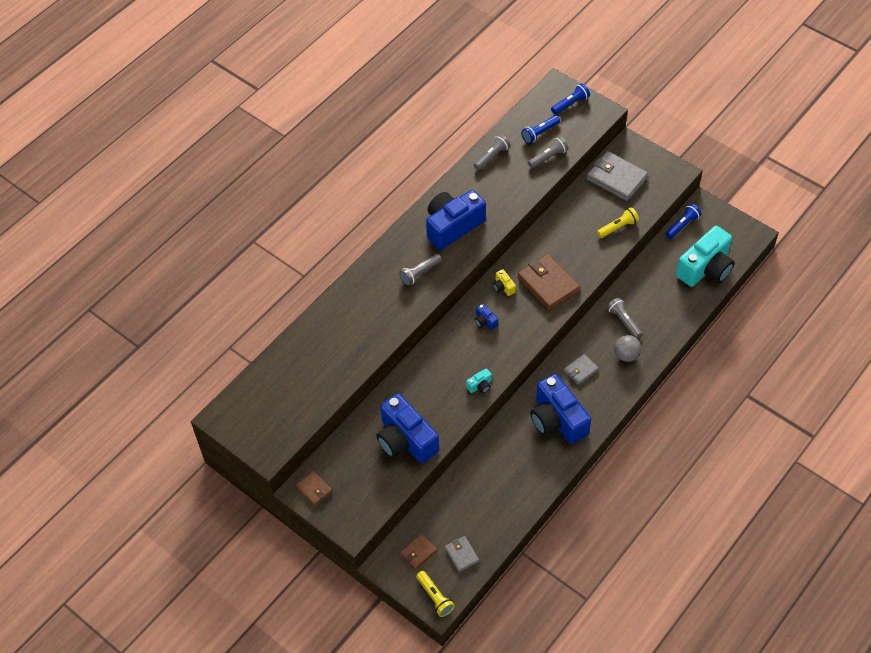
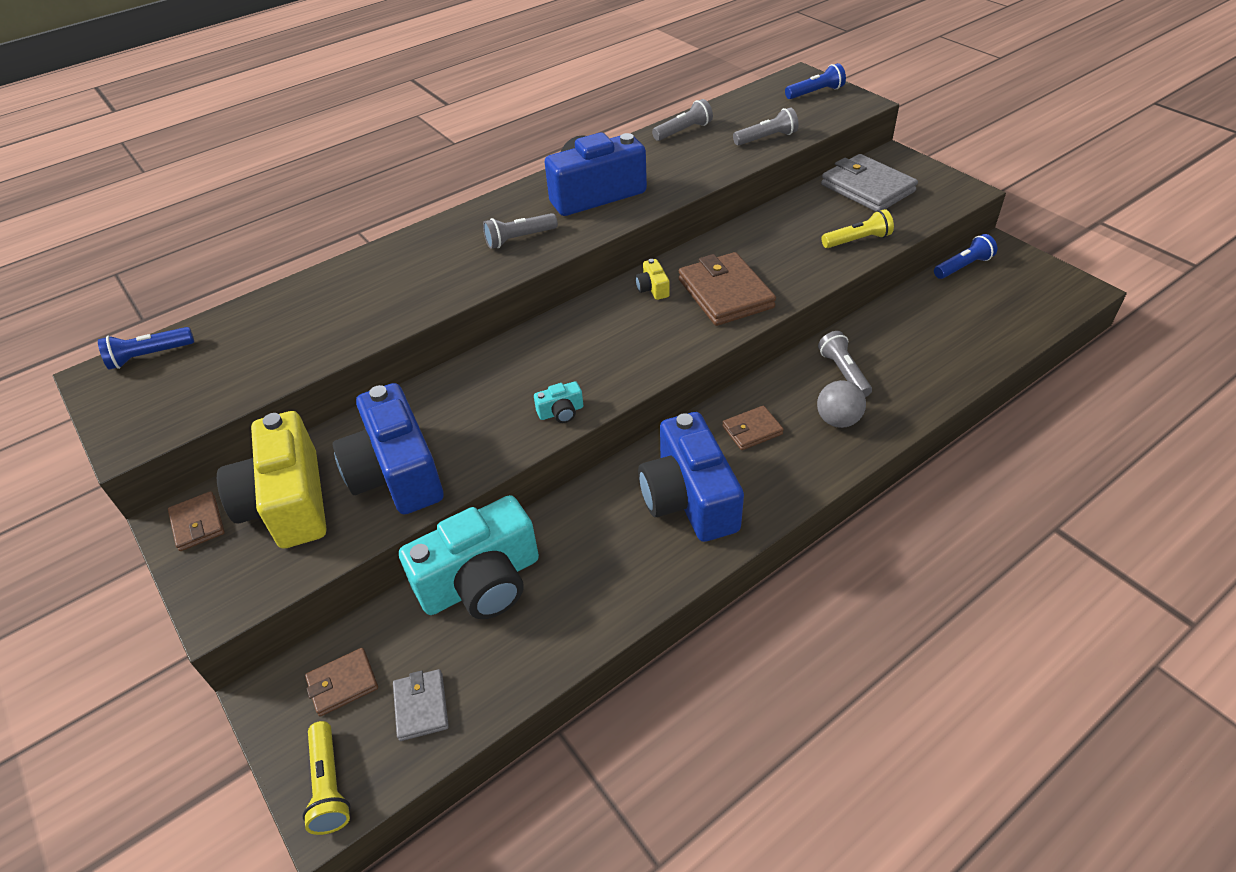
camera: 15 degrees right, 10 degrees down
blue camera [474,303,498,330] -> none
blue flashlight [521,115,560,144] -> blue flashlight moved to [98,327,194,369]
grey wallet [564,354,599,385] -> brown wallet [722,405,784,450]
turquoise camera [676,226,735,287] -> turquoise camera moved to [399,495,539,619]
none -> yellow camera [217,411,326,548]

